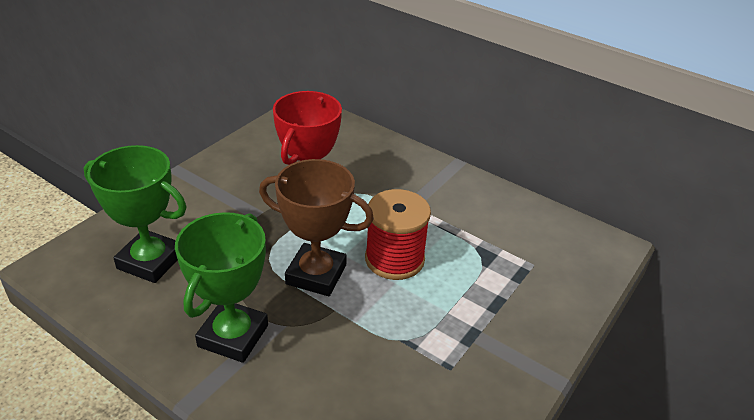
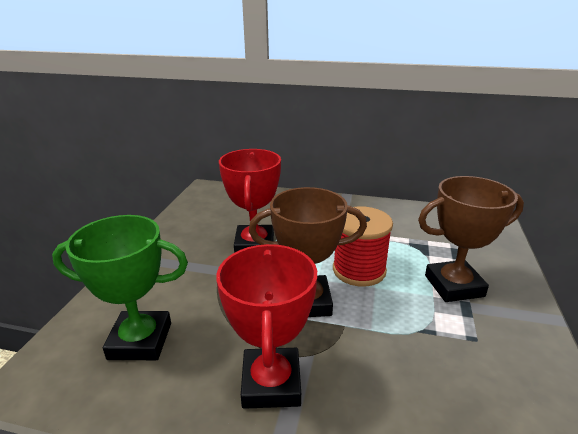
camera: 20 degrees left, 10 degrees down
green trophy [175,212,268,363] -> red trophy [216,244,317,409]
none -> brown trophy [418,176,524,302]

